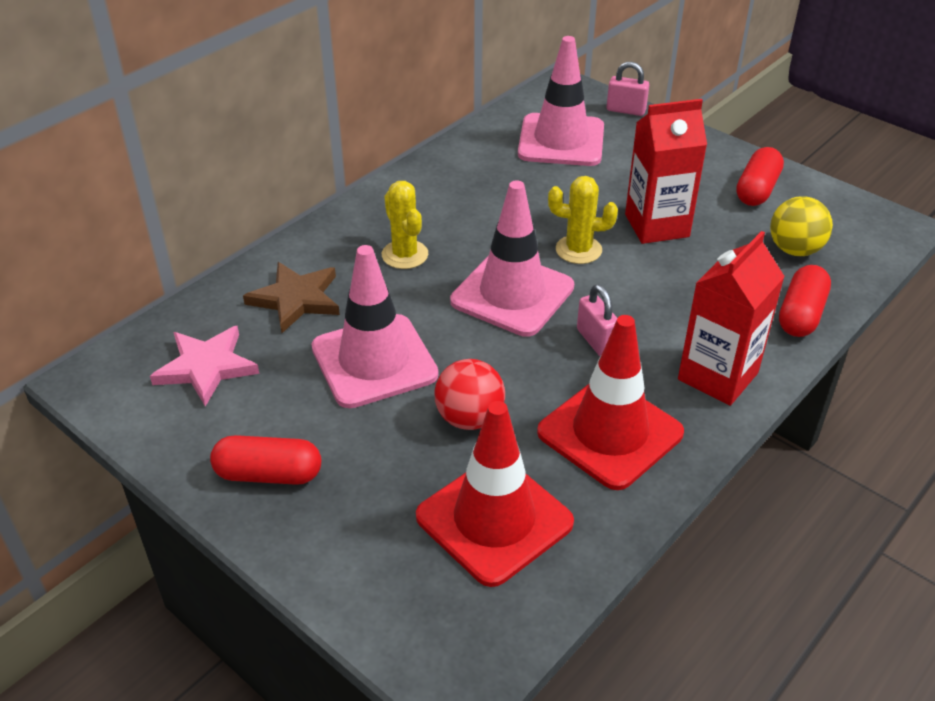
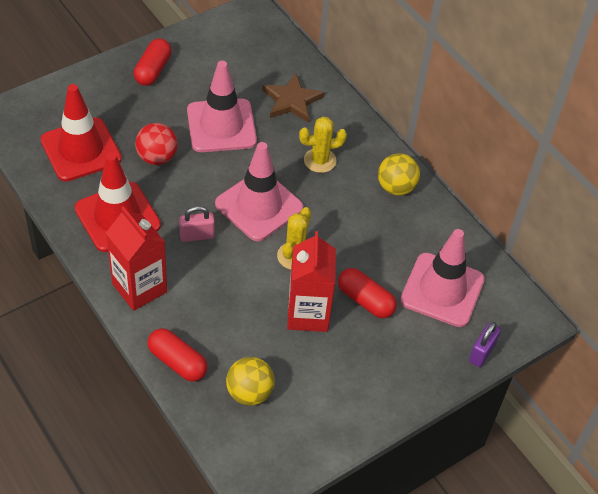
camera: 100 degrees right, 10 degrees up
pink star [150,326,259,407] -> none
pink padlock [606,62,649,116] -> purple padlock [469,322,501,367]
red capsule [736,147,784,206] -> red capsule moved to [338,268,397,318]
none -> yellow ball [378,153,420,195]

